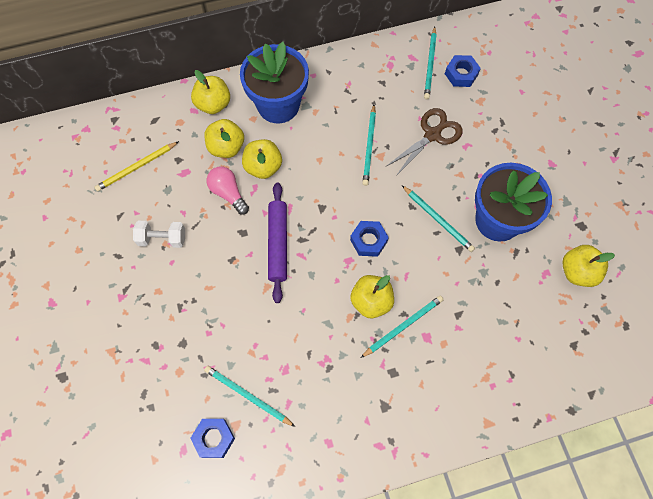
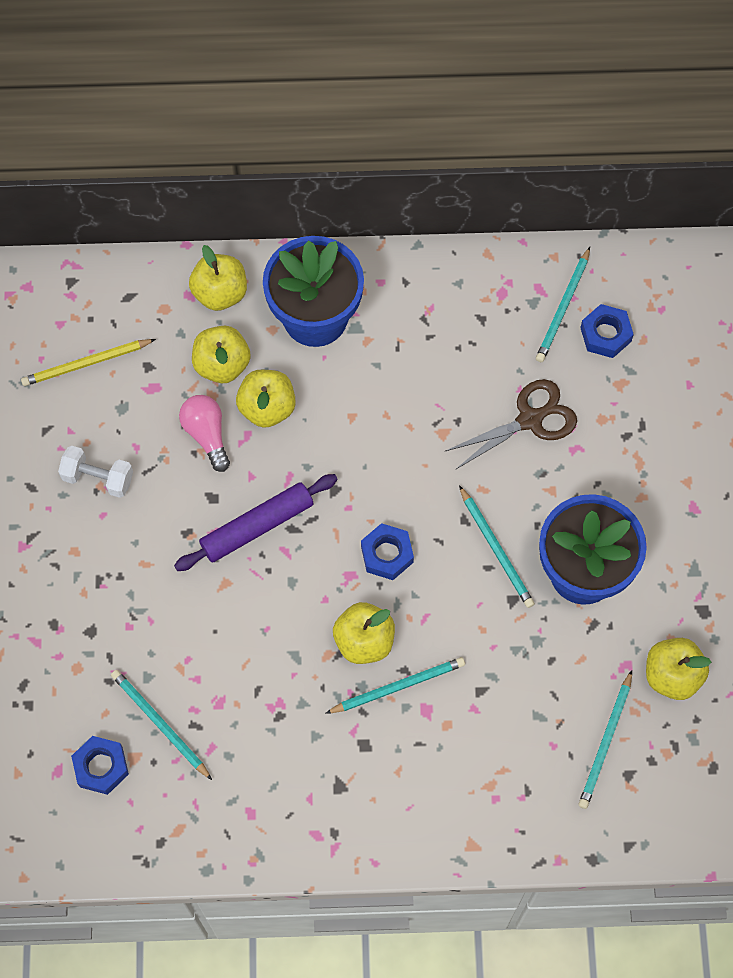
camera: 15 degrees right, 0 degrees up
purple rolling pin [268,183,287,303] -> purple rolling pin turned 45 degrees clockwise [174,474,338,571]
turquoise pencil [362,105,376,186] -> turquoise pencil moved to [578,670,632,809]

